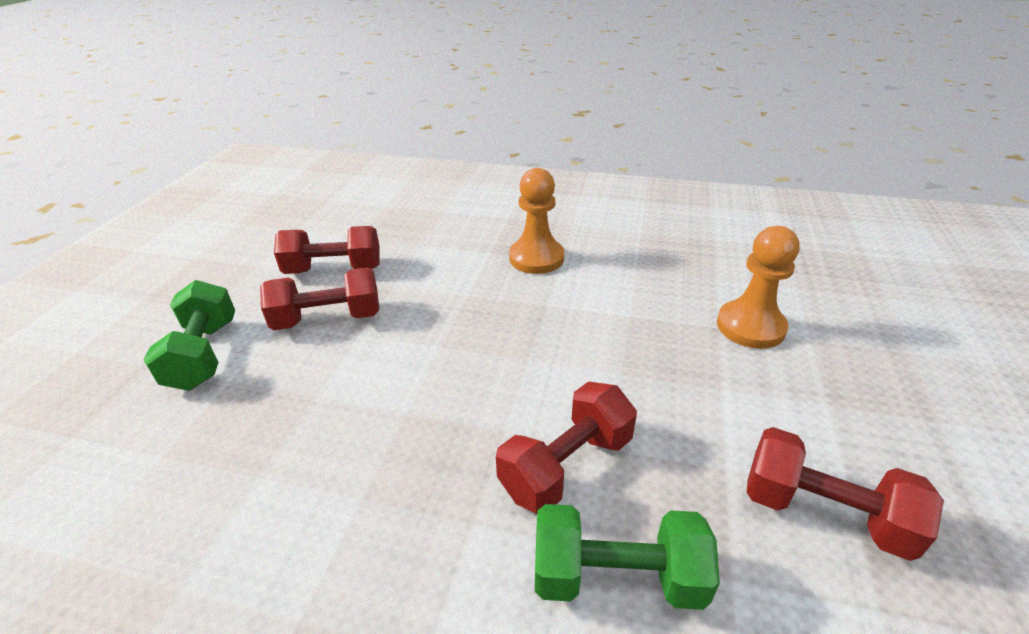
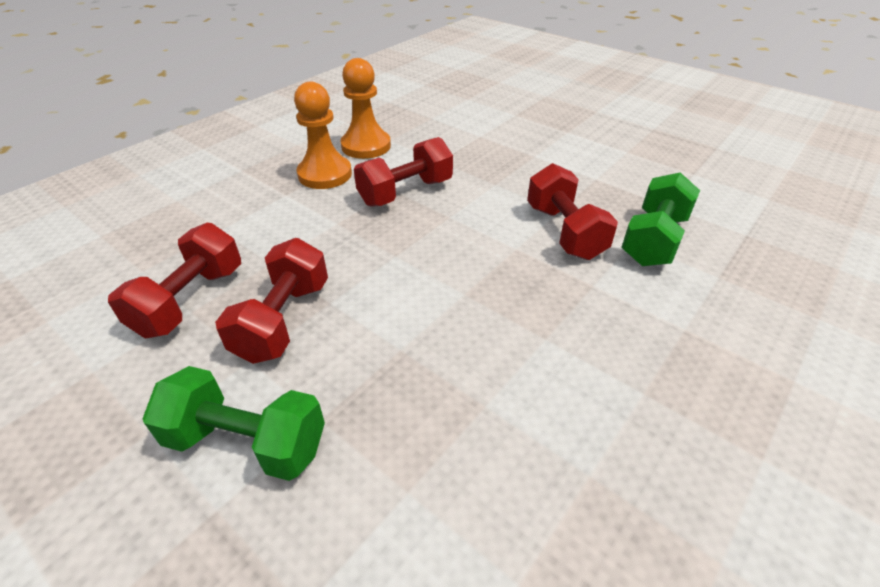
camera: 65 degrees left, 5 degrees up
orange pawn [717,226,800,349] -> orange pawn moved to [340,58,391,159]
red dumbbell [746,427,944,561] -> red dumbbell moved to [354,137,453,207]

